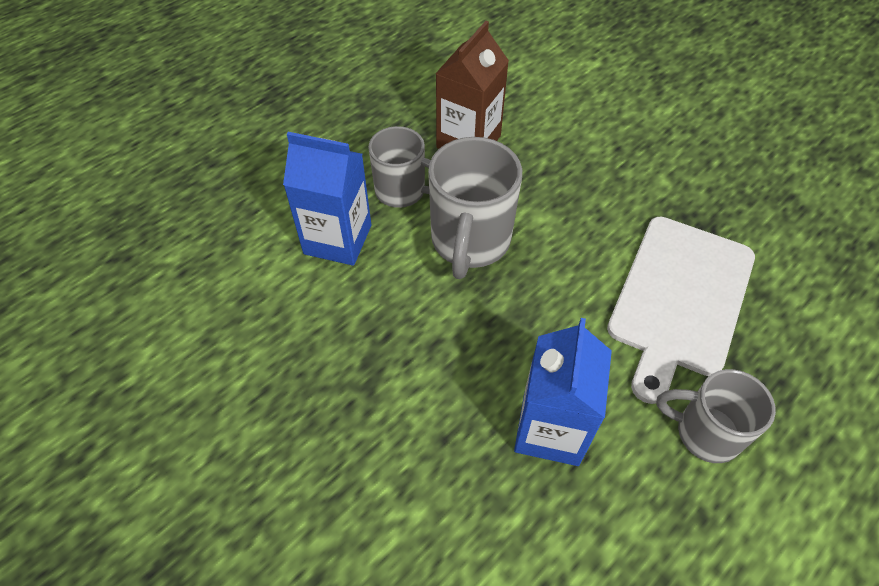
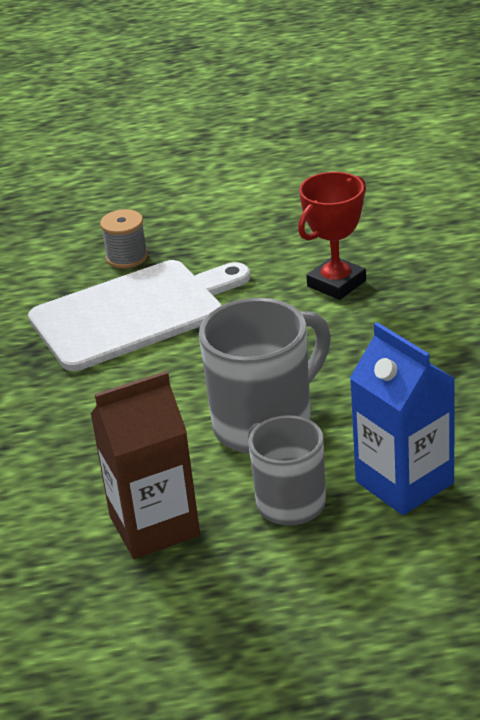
camera: 140 degrees left, 20 degrees down
blue carton [514,318,612,466] -> red trophy [298,172,366,300]
grey mug [656,369,776,463] -> none
none -> grey spool [100,209,148,269]

